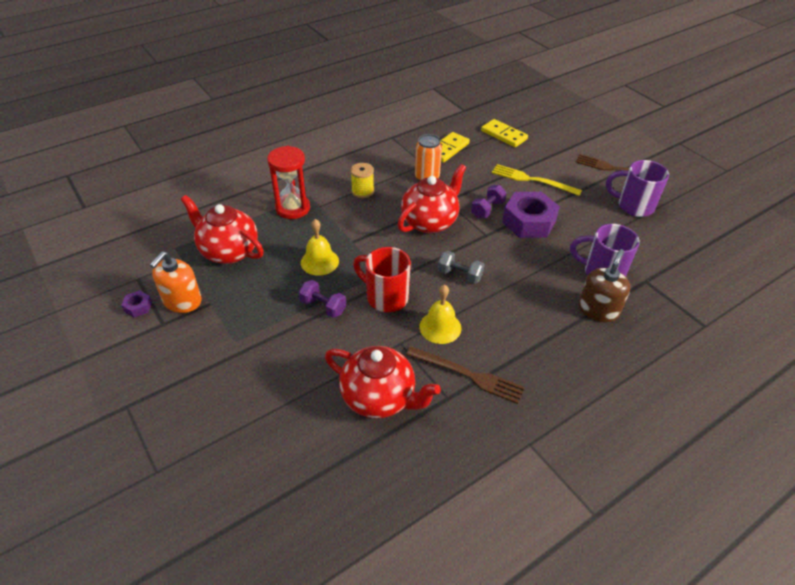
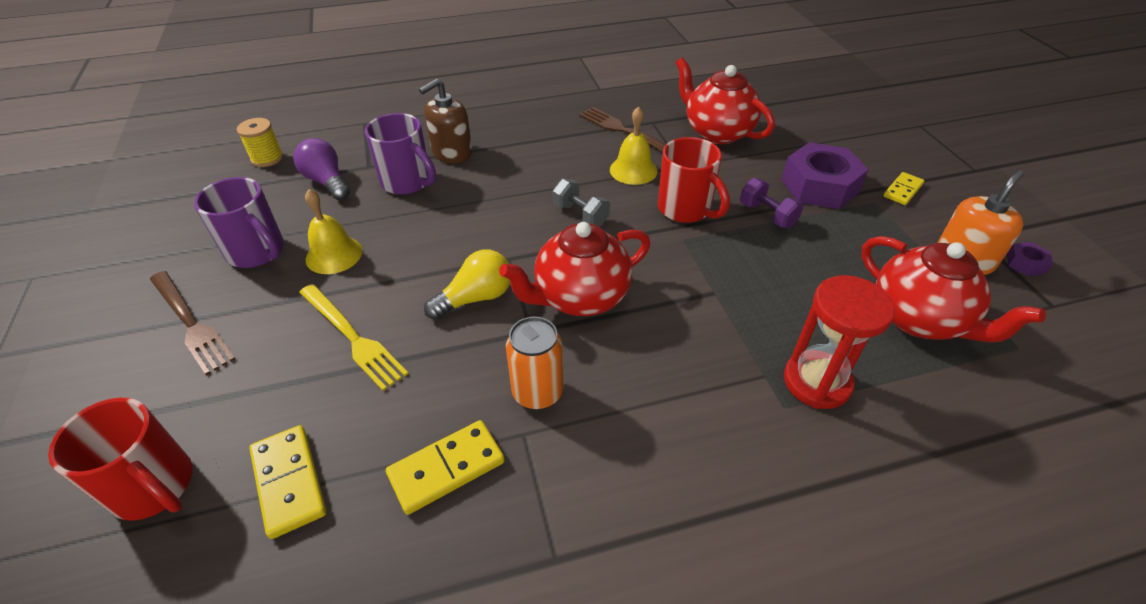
camera: 160 degrees left, 0 degrees up
yellow bell [301,219,339,275] -> yellow bell moved to [305,189,363,274]
yellow spool [351,163,374,198] -> yellow spool moved to [237,118,283,167]
purple dumbbell [471,185,506,218] -> yellow light bulb [424,249,510,320]
purple nut [502,192,560,238] -> purple nut moved to [781,142,869,209]
none -> red mug [48,398,193,521]
none -> purple light bulb [293,138,350,200]
none -> yellow domino [883,172,924,205]

